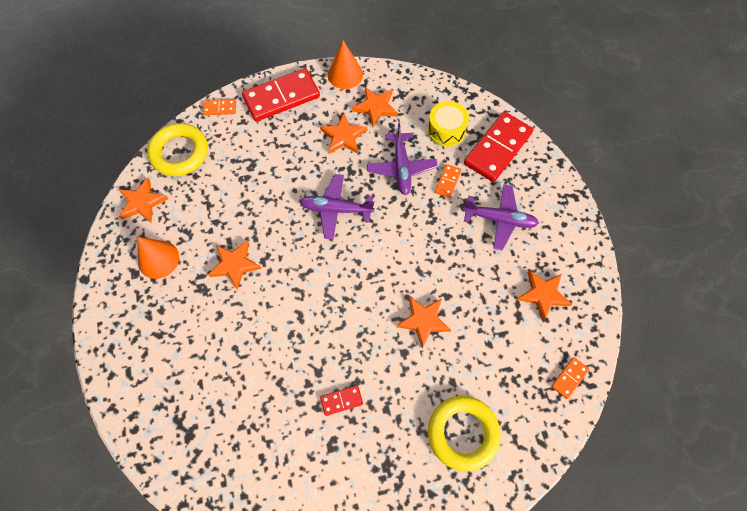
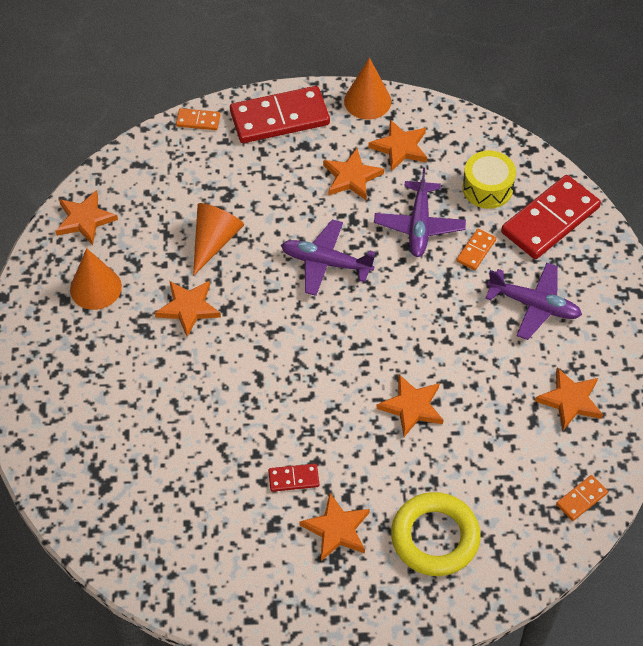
camera: 10 degrees right, 10 degrees down
yellow ring [147,123,208,176] -> none
none -> orange cone [193,203,244,276]
none -> orange star [299,493,370,561]

